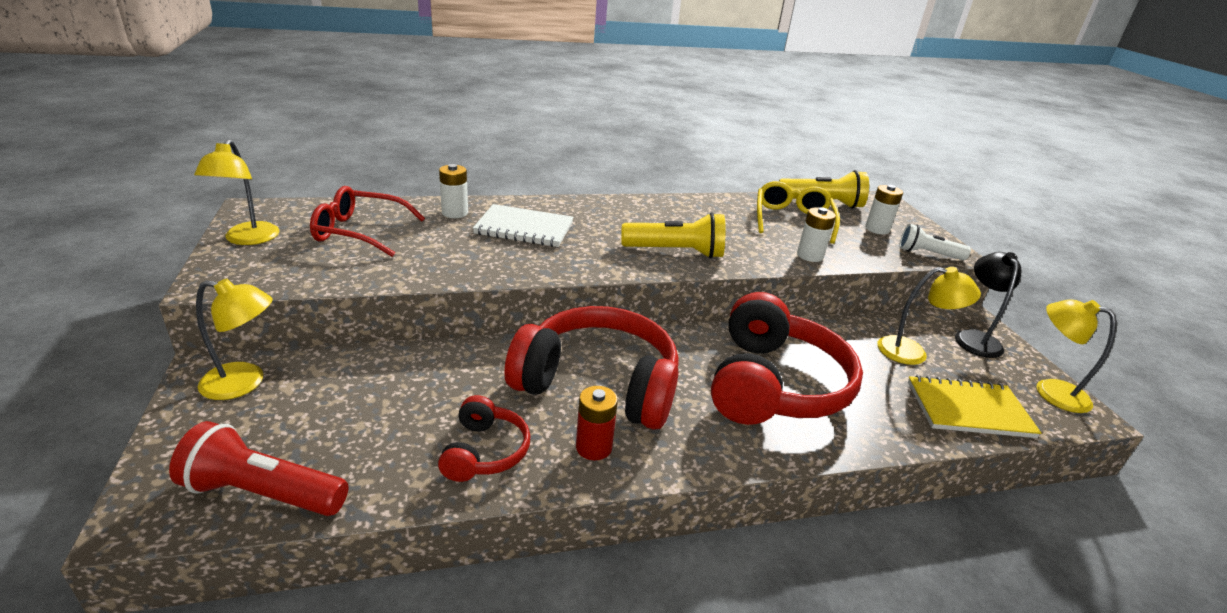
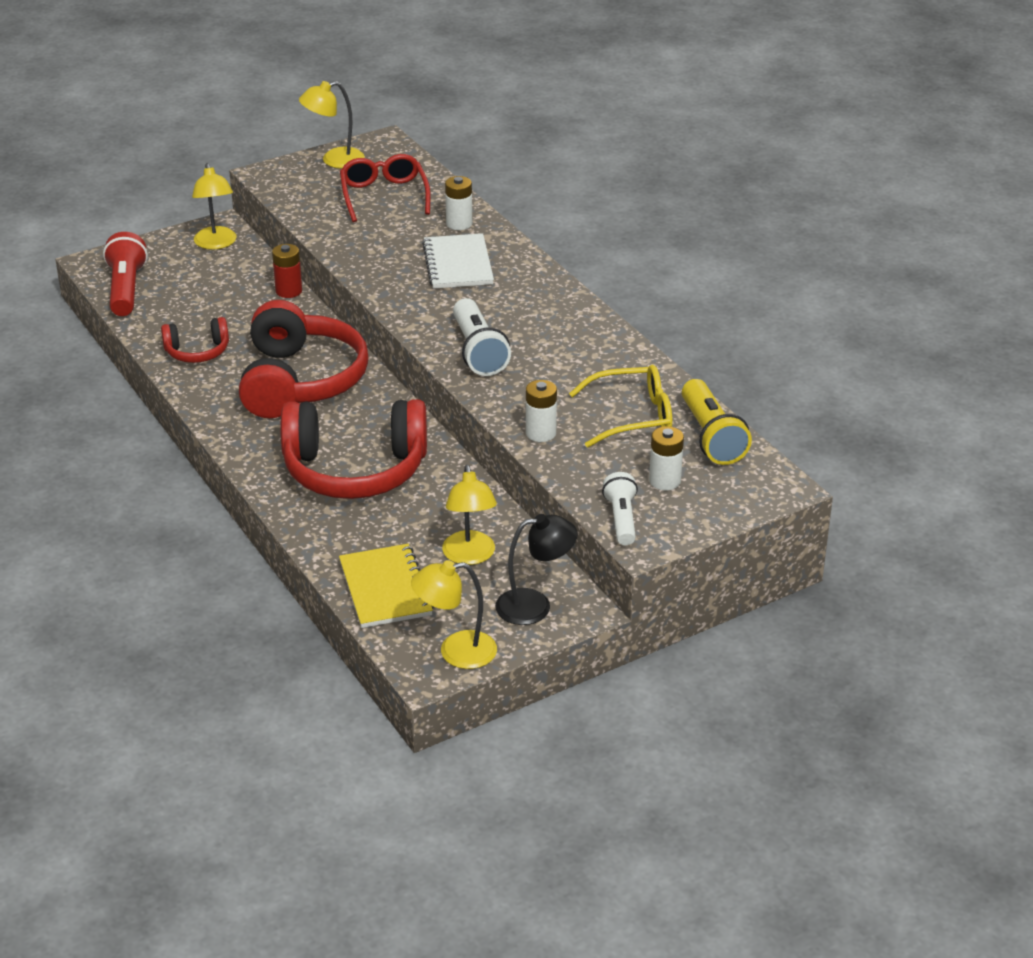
camera: 75 degrees right, 5 degrees up
red battery [576,386,618,460] -> red battery moved to [272,244,302,298]
yellow flashlight [621,212,725,259] -> white flashlight [453,298,511,376]
yellow lamp [1037,299,1116,413] -> yellow lamp turned 120 degrees counterclockwise [411,560,497,669]

